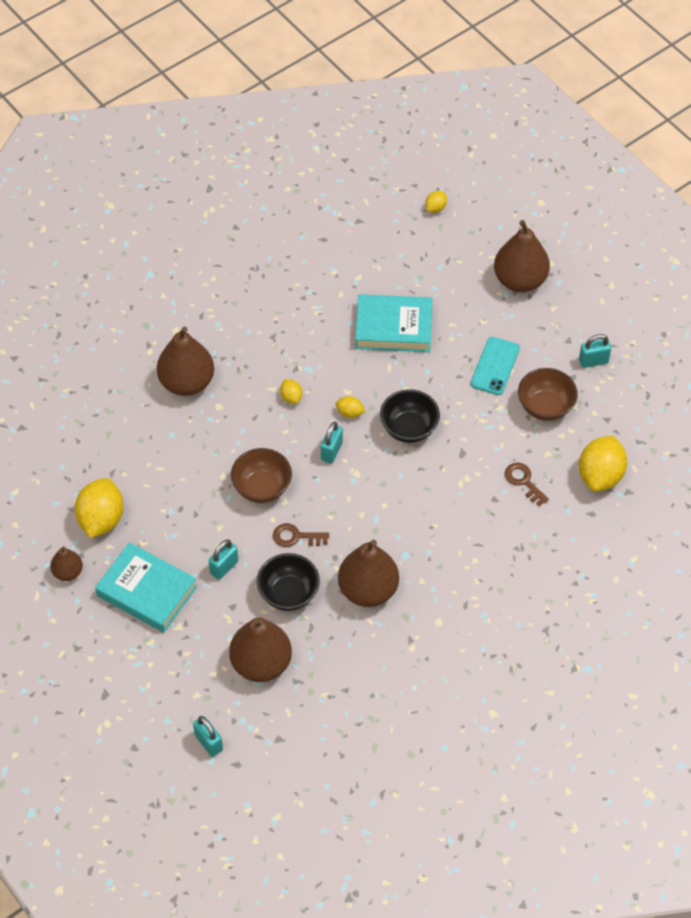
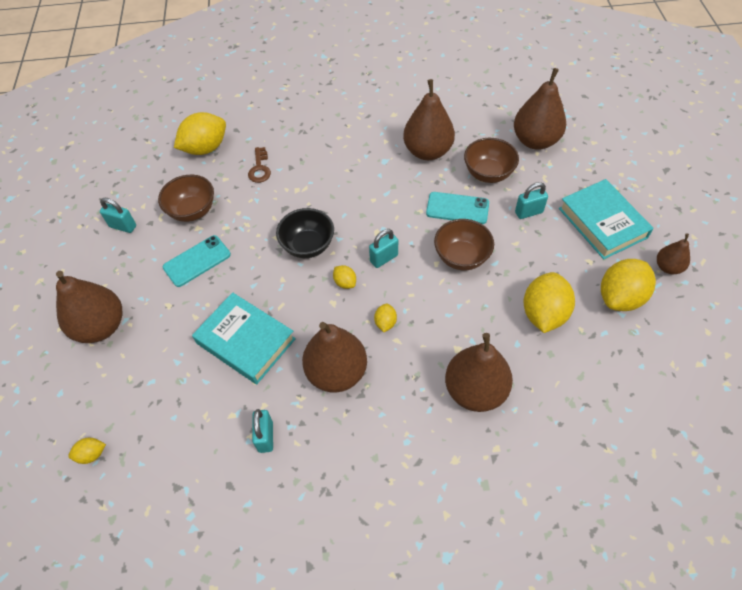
camera: 145 degrees left, 0 degrees up
turquoise padlock [193,716,223,757] -> turquoise padlock moved to [252,409,273,453]
black bowl [257,553,320,611] -> brown bowl [464,138,519,183]
brown key [273,523,329,547] -> turquoise phone [426,192,489,224]
none -> brown pear [302,322,367,393]
none -> yellow lemon [523,272,575,333]

